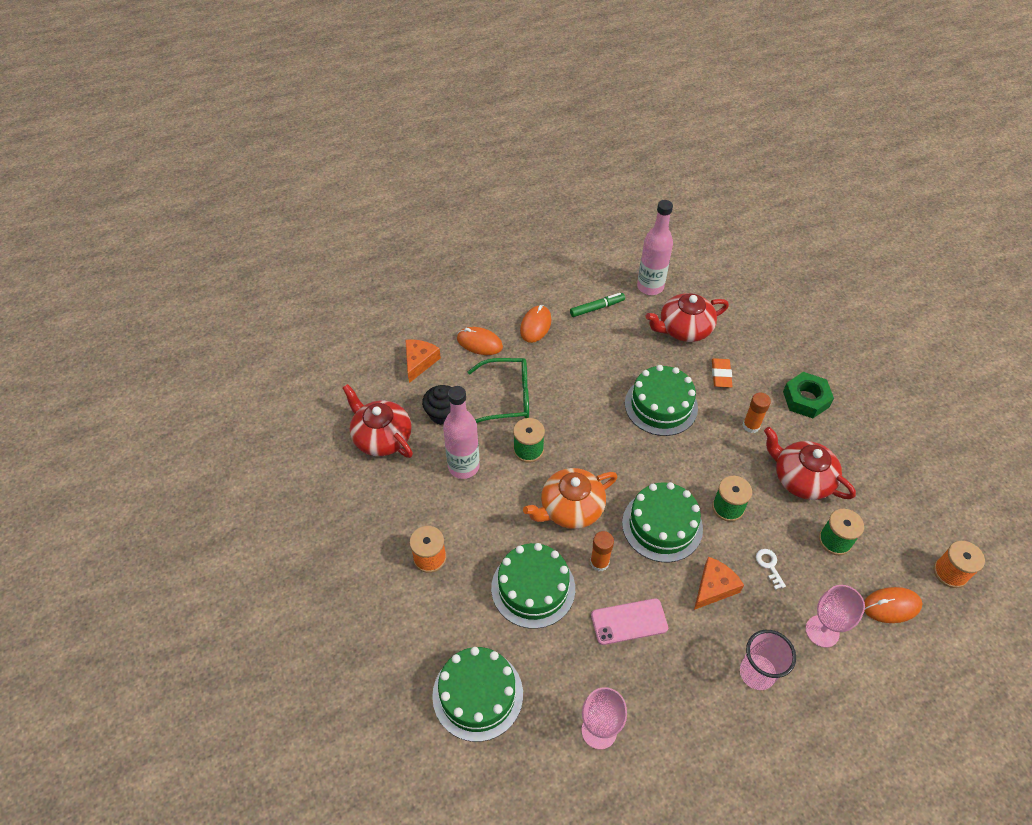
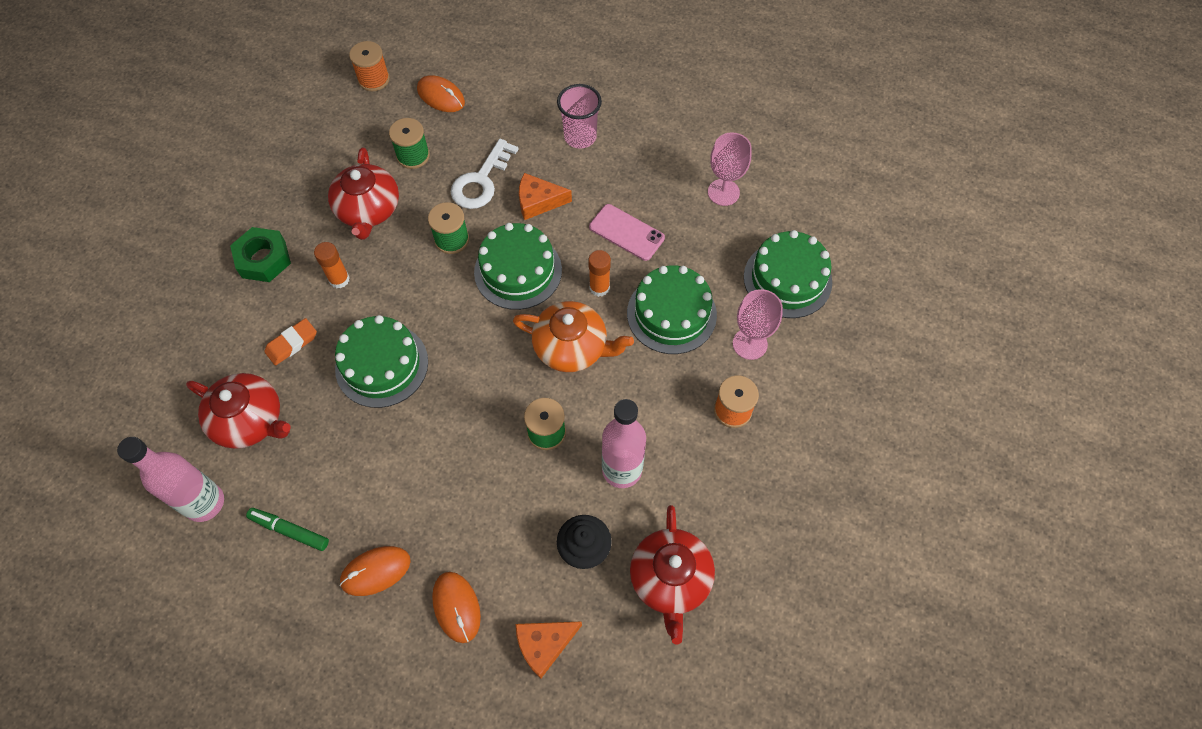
camera: 135 degrees left, 10 degrees up
green glasses [467,358,529,423] -> none
white key [756,549,786,590] -> white key [451,139,518,209], size x2.03
pink goblet [806,585,865,648] -> pink goblet moved to [733,289,783,360]

